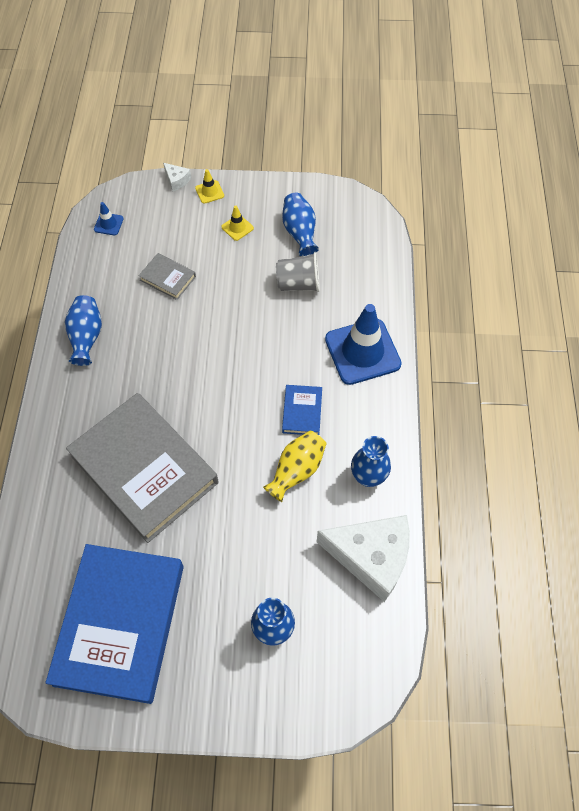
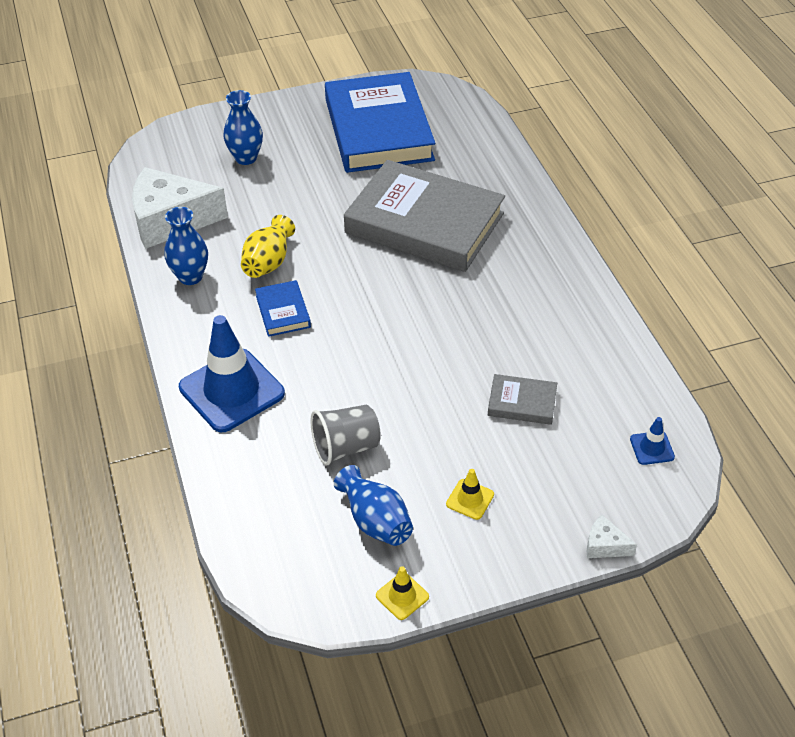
camera: 160 degrees right, 15 degrees down
blue vase [65,295,102,366] -> none
yellow traffic cone [195,169,224,204] -> yellow traffic cone moved to [376,566,429,620]

